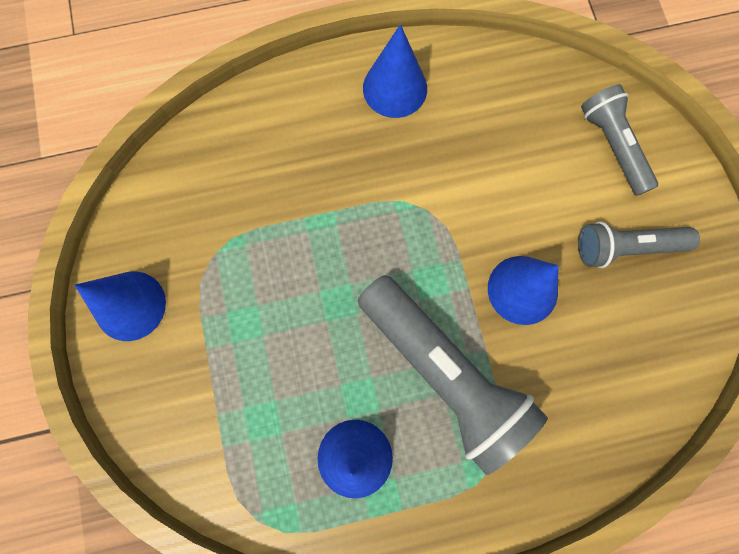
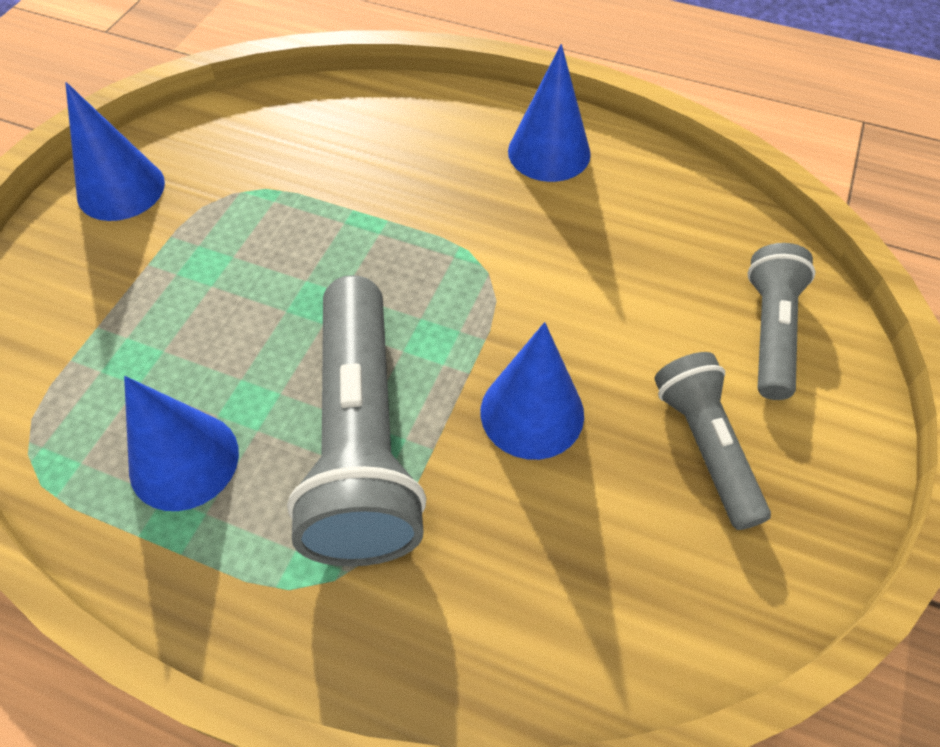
camera: 35 degrees right, 20 degrees down
grey flashlight [578,221,700,268] -> grey flashlight turned 45 degrees clockwise [654,352,771,530]

